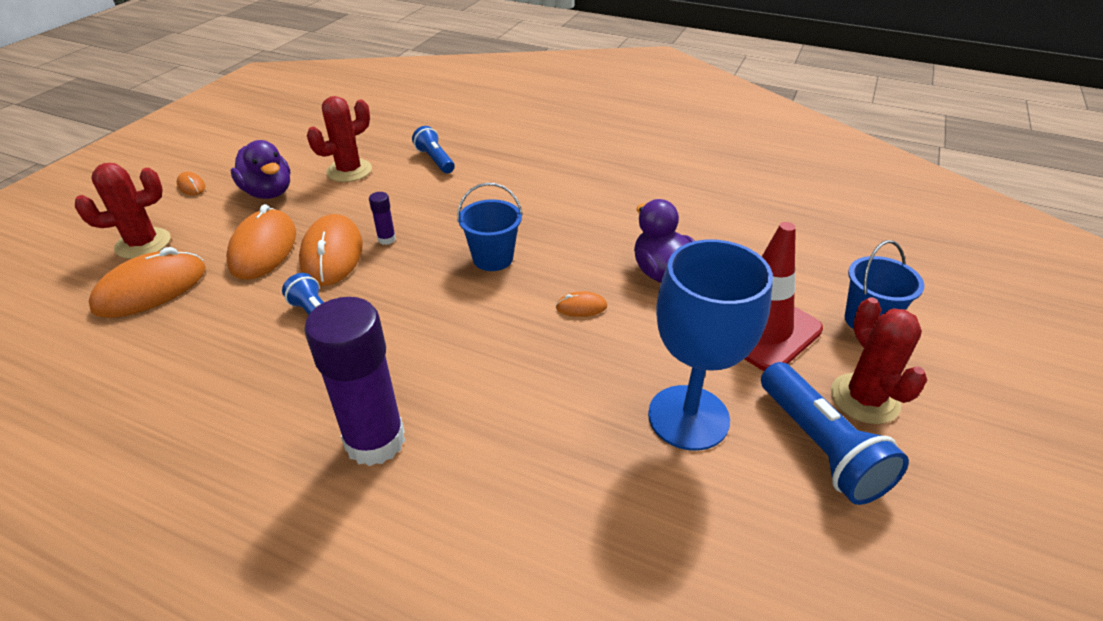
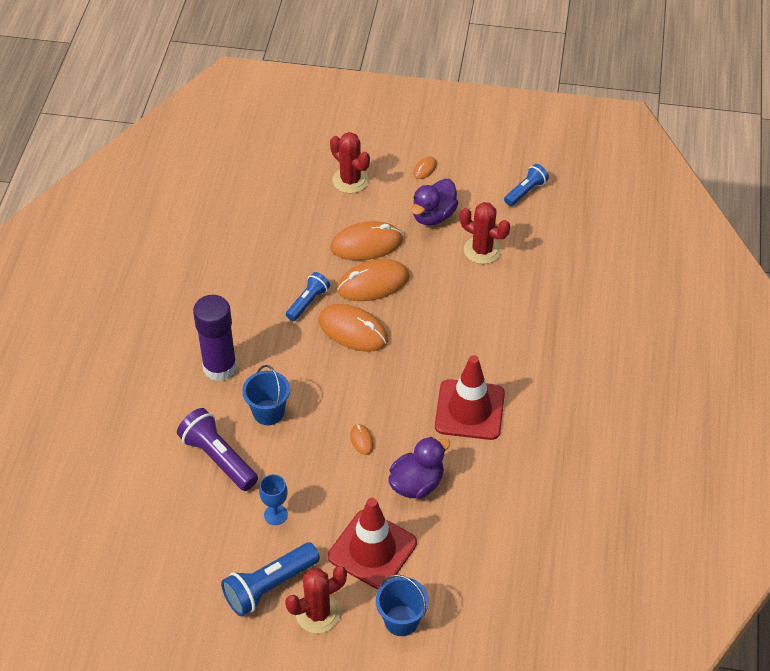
camera: 75 degrees right, 10 degrees up
orange mouse [89,247,206,318] -> orange mouse moved to [318,304,388,352]
purple glue stick [369,192,396,245] -> none
blue flashlight [412,126,455,173] -> blue flashlight moved to [504,164,549,206]
blue bucket [457,183,523,271] -> blue bucket moved to [242,365,290,425]
blue goblet [648,240,773,451] -> blue goblet [259,474,288,525], size x0.46
none -> purple flashlight [177,408,258,491]
none -> red traffic cone [435,355,505,440]

